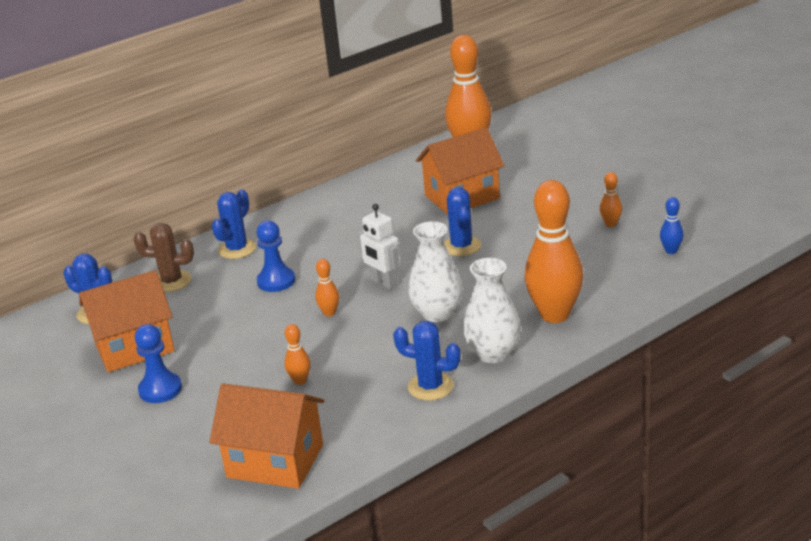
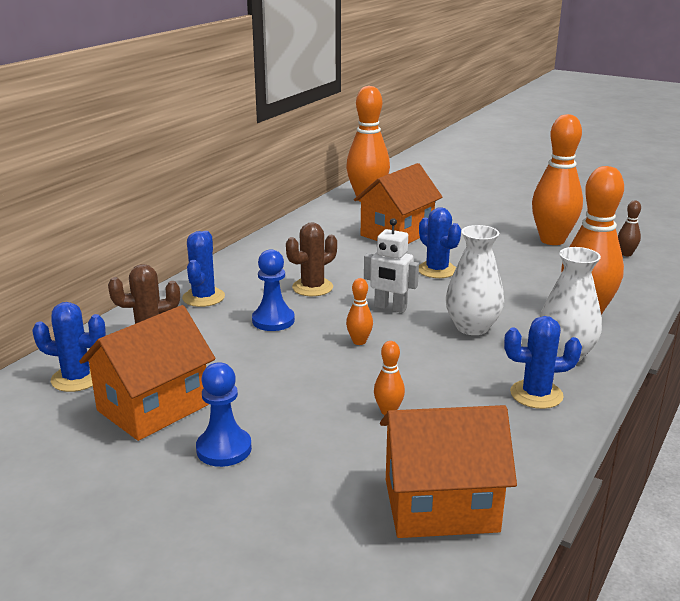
camera: 25 degrees left, 5 degrees down
orange bowling pin [600,172,622,227] -> orange bowling pin [532,114,583,245], size x2.33
blue bowling pin [660,197,684,254] -> brown bowling pin [618,200,641,256]
none -> brown cactus [286,222,337,296]

